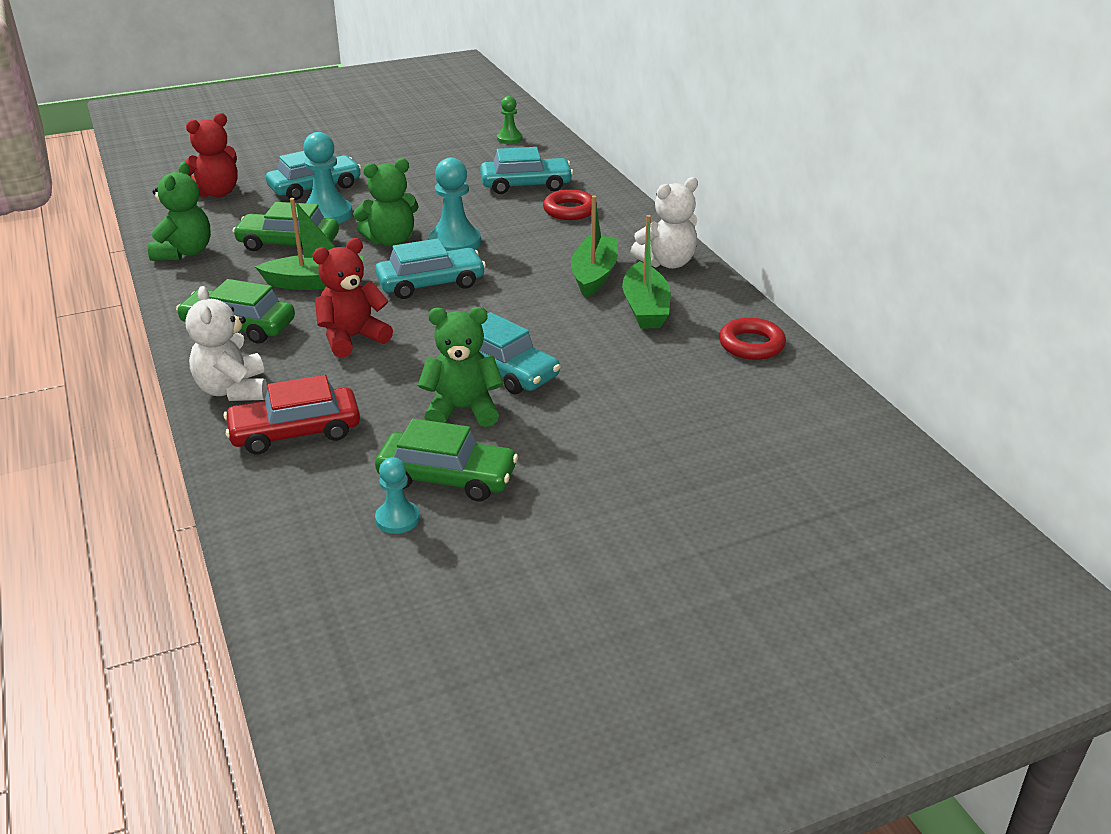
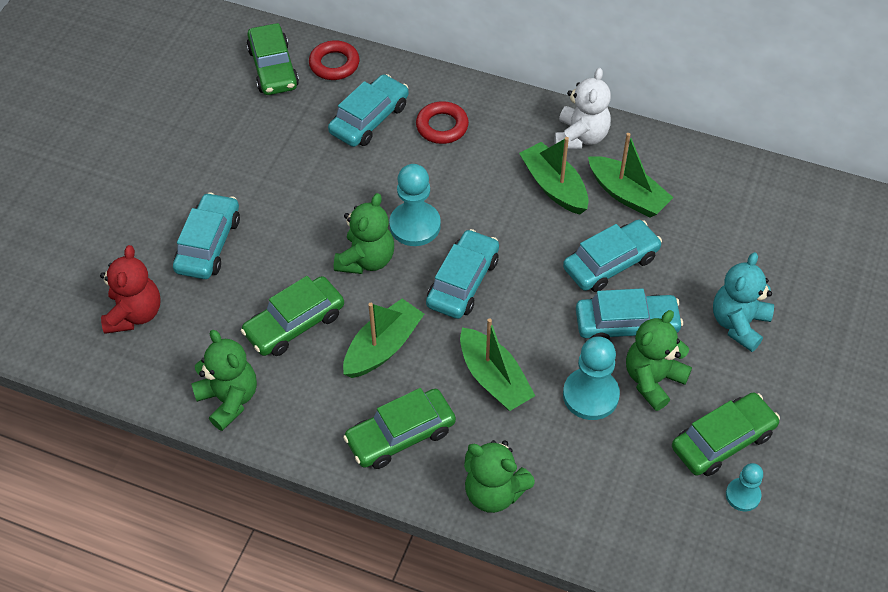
camera: 45 degrees left, 20 degrees up
white teddy bear [186,286,267,401] -> green teddy bear [464,440,535,513]
red car [223,375,360,455] -> none
turquoise pawn [303,132,353,224] -> turquoise pawn moved to [563,336,620,420]
red teddy bear [313,238,393,358] -> green boat [460,318,535,411]
green pawn [497,96,522,144] -> green car [246,23,299,95]
red ring [719,317,786,360] -> red ring moved to [309,40,360,80]
none -> turquoise car [563,220,662,292]
none -> turquoise teddy bear [713,252,774,352]

